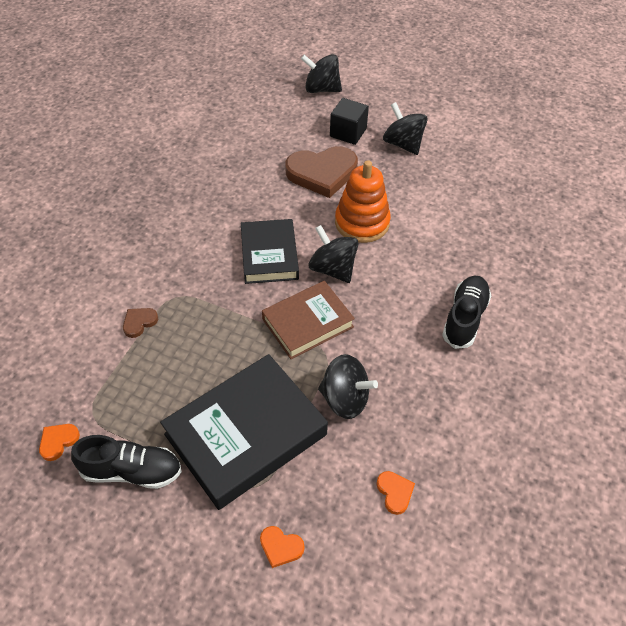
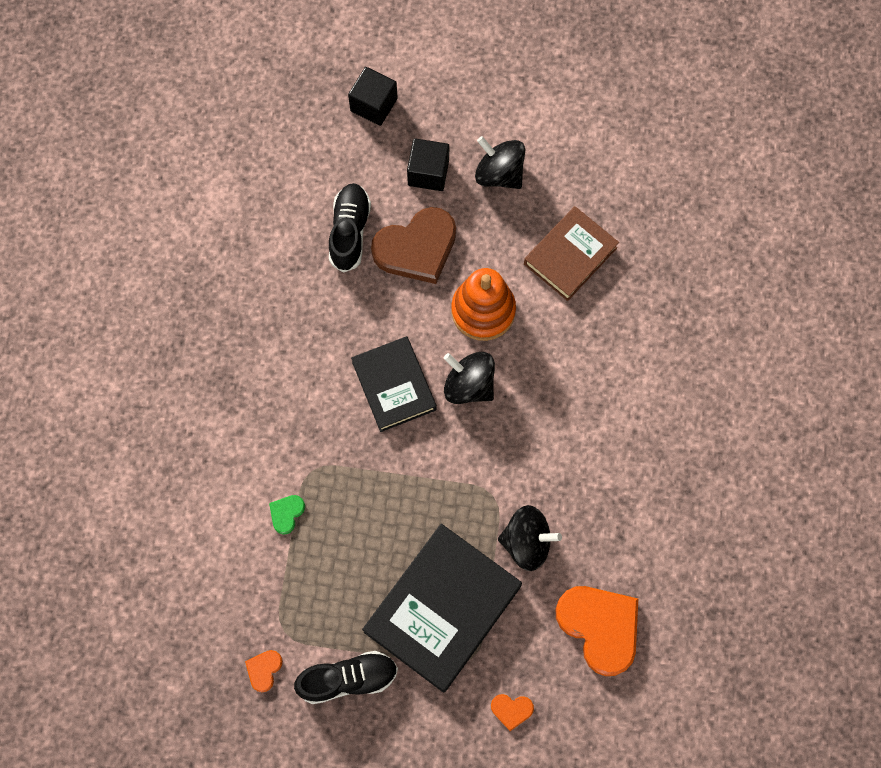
camera: 15 degrees left, 20 degrees up
brown heart [123,308,158,338] -> green heart [269,495,305,535]
brown book [262,281,355,359] -> brown book moved to [524,206,619,301]
black spinning top [301,54,342,93] -> black cube [348,67,398,126]
orange heart [376,471,415,515] -> orange heart [556,586,638,676], size x2.28
black shoe [442,276,491,349] -> black shoe moved to [329,183,371,273]

